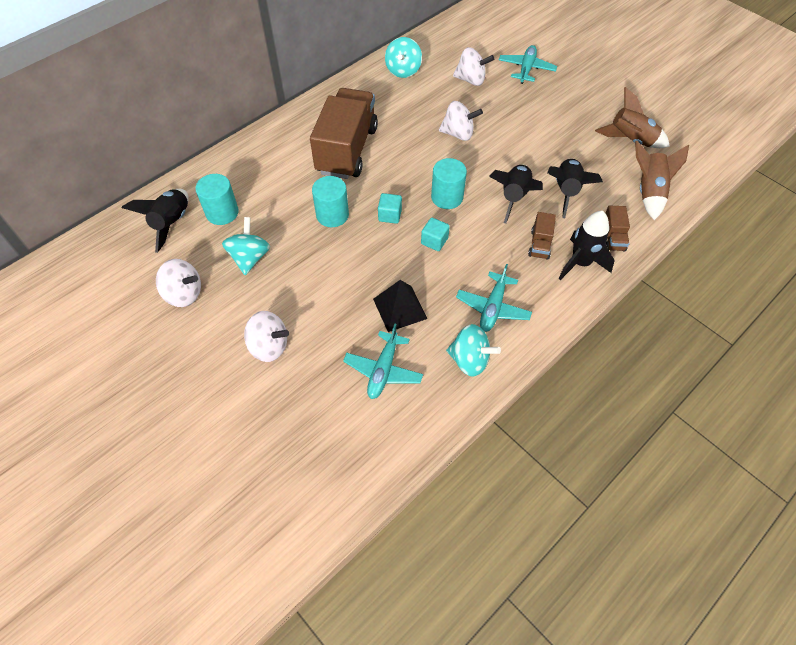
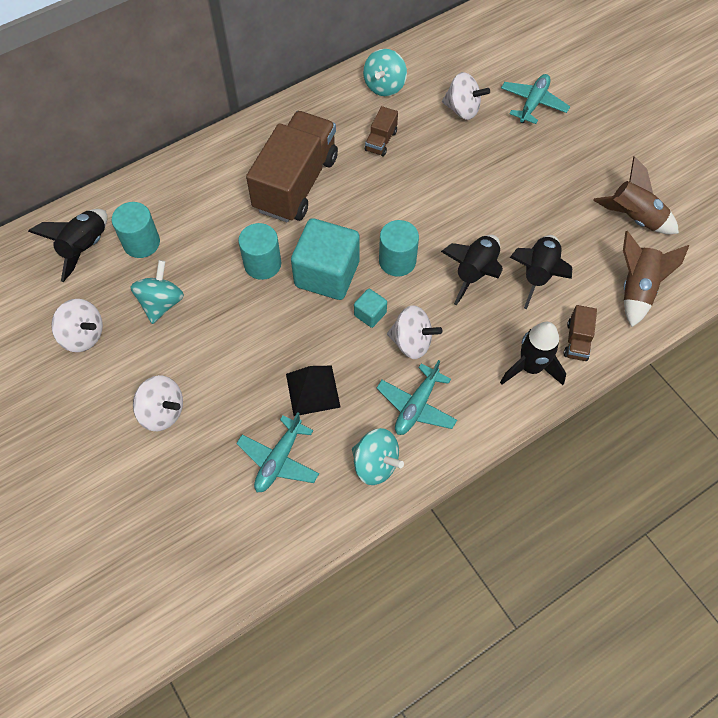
camera: 10 degrees right, 5 degrees up
turquoise cube [378,193,402,224] -> turquoise cube [291,218,360,300], size x2.21
white spinning top [439,101,483,141] -> white spinning top moved to [387,305,442,359]
brown truck [528,212,556,260] -> brown truck moved to [365,106,398,156]

